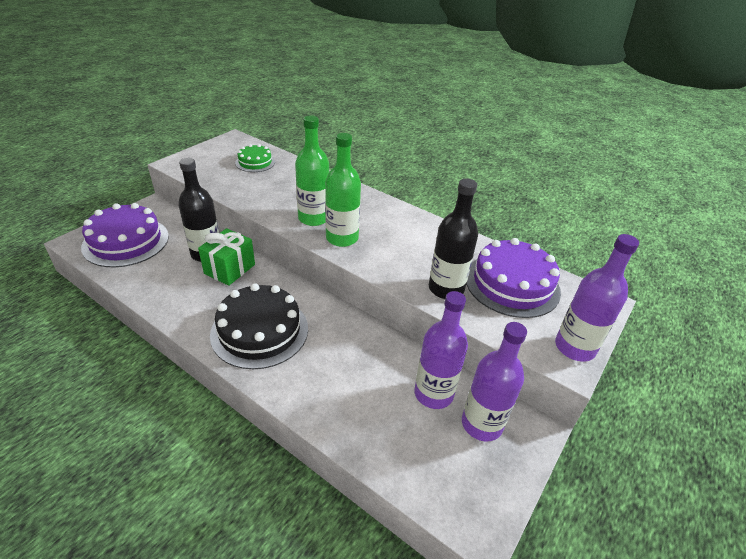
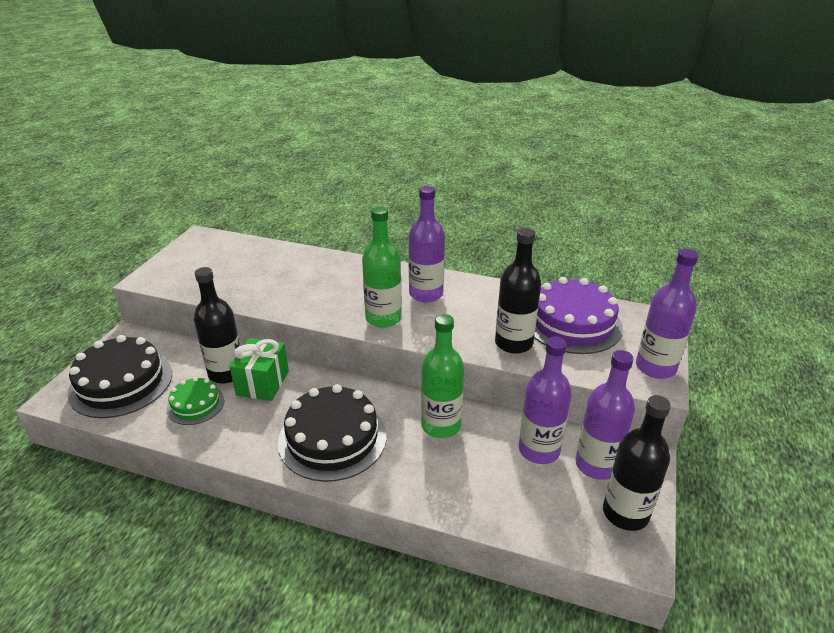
camera: 15 degrees left, 5 degrees down
purple cake [81,203,169,267] -> black cake [67,335,172,418]
green cake [235,144,275,172] -> green cake moved to [167,377,224,425]
green bottle [295,116,329,226] -> green bottle moved to [421,314,464,438]
none -> purple bottle [409,186,445,303]
none -> black bottle [603,395,671,531]

